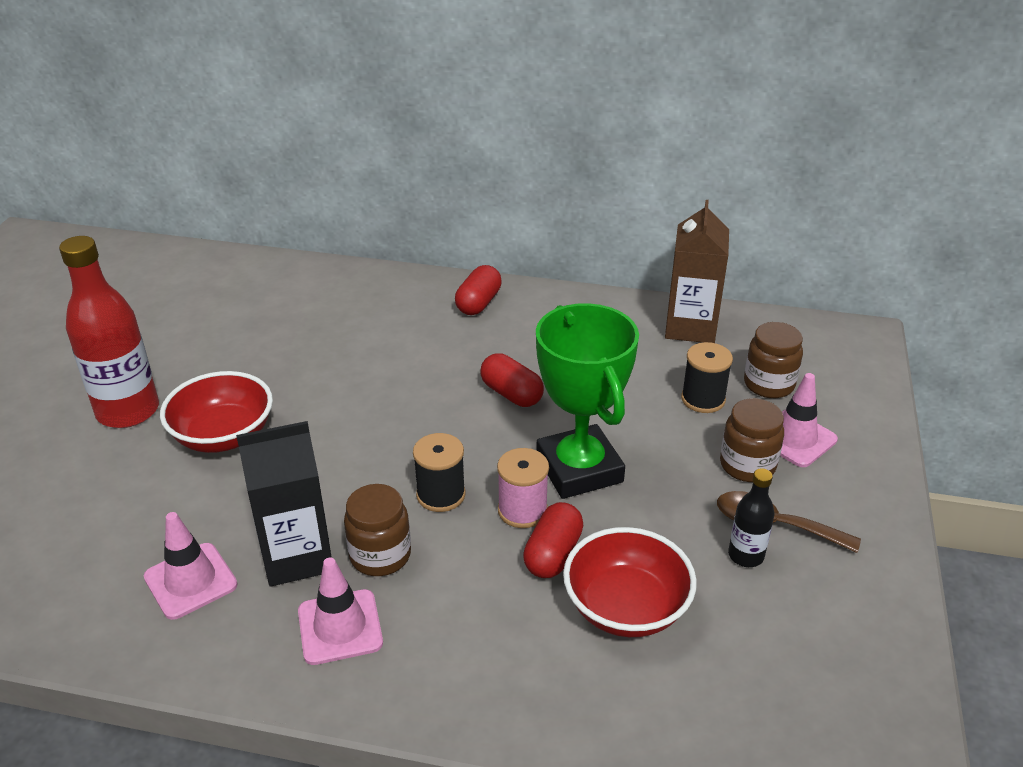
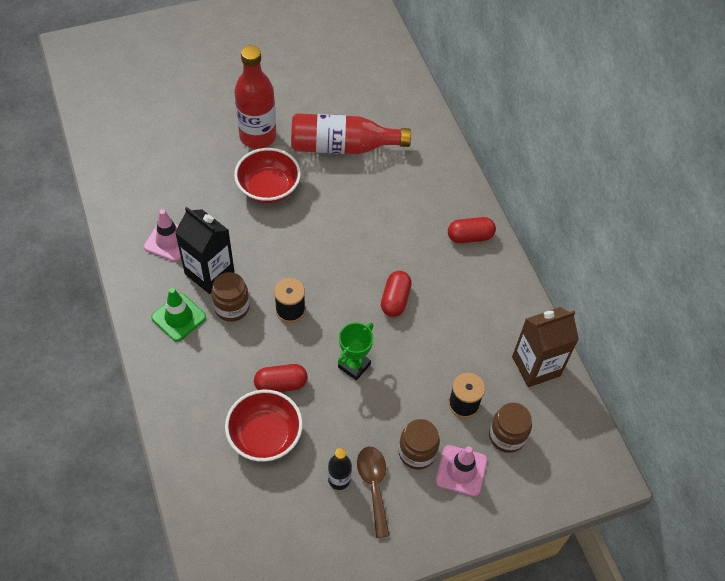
camera: 55 degrees right, 20 degrees up
pink traffic cone [298,557,383,665] -> green traffic cone [151,288,206,341]
pink spool [497,448,549,528] -> none
green trophy [536,303,639,499] -> green trophy [338,322,374,380], size x0.55
none -> red bottle [291,113,411,154]

